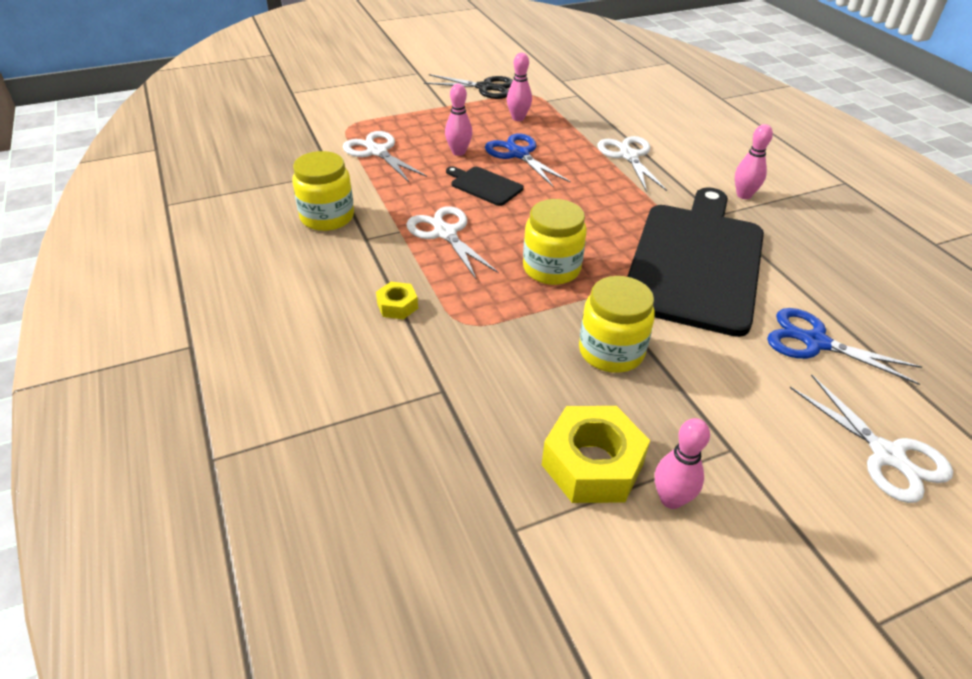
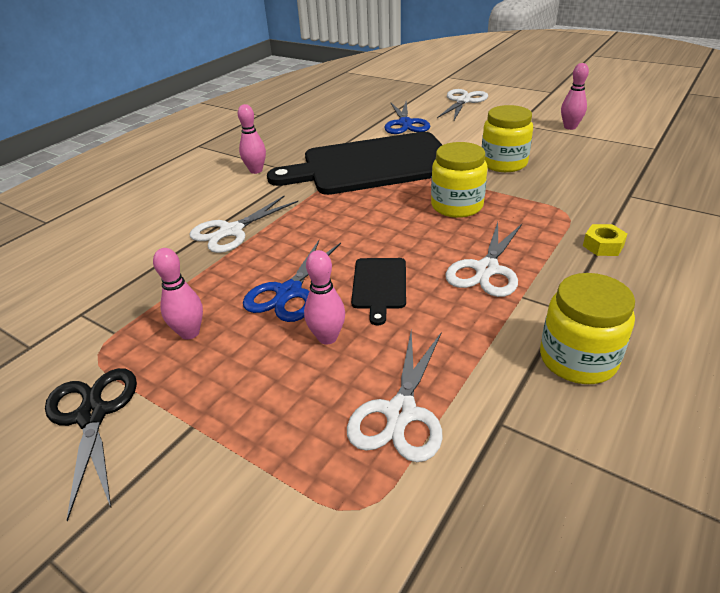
camera: 120 degrees left, 5 degrees down
yellow nut [542,406,650,503] -> none

